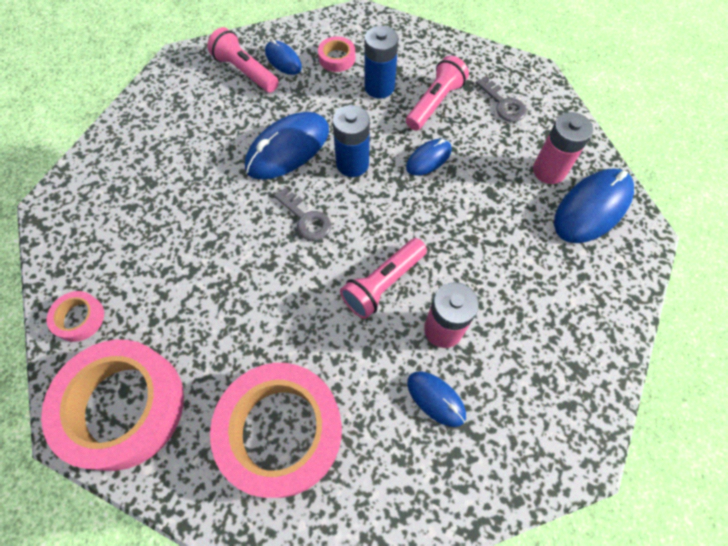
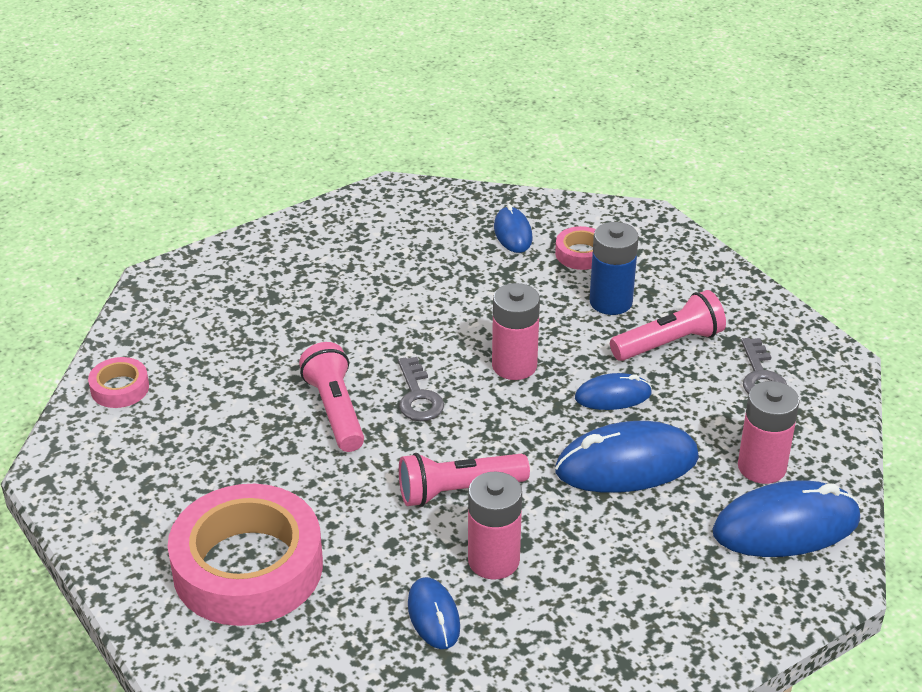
camera: 30 degrees right, 25 degrees down
pink tape [41,340,184,471] -> none
pink flashlight [207,27,279,93] -> pink flashlight moved to [299,342,364,452]
blue mouse [245,112,329,179] -> blue mouse moved to [555,421,699,493]
blue battery [332,105,370,177] -> pink battery [492,283,540,380]

